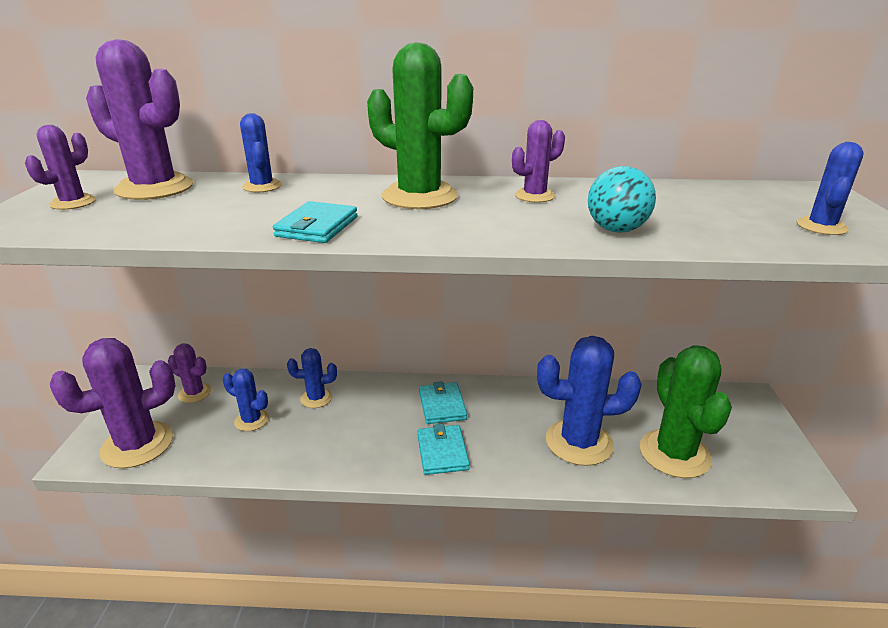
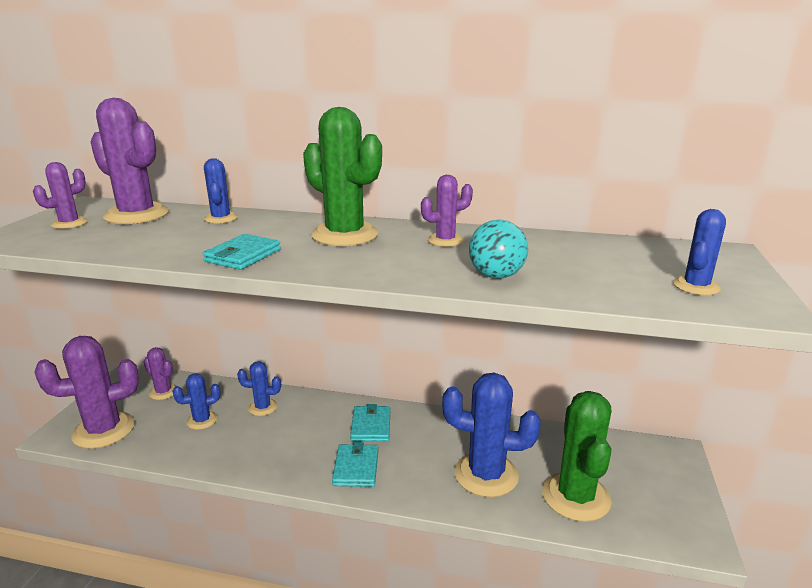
camera: 10 degrees right, 5 degrees down
blue cactus [223,369,269,431] -> blue cactus turned 60 degrees counterclockwise [173,373,221,430]

